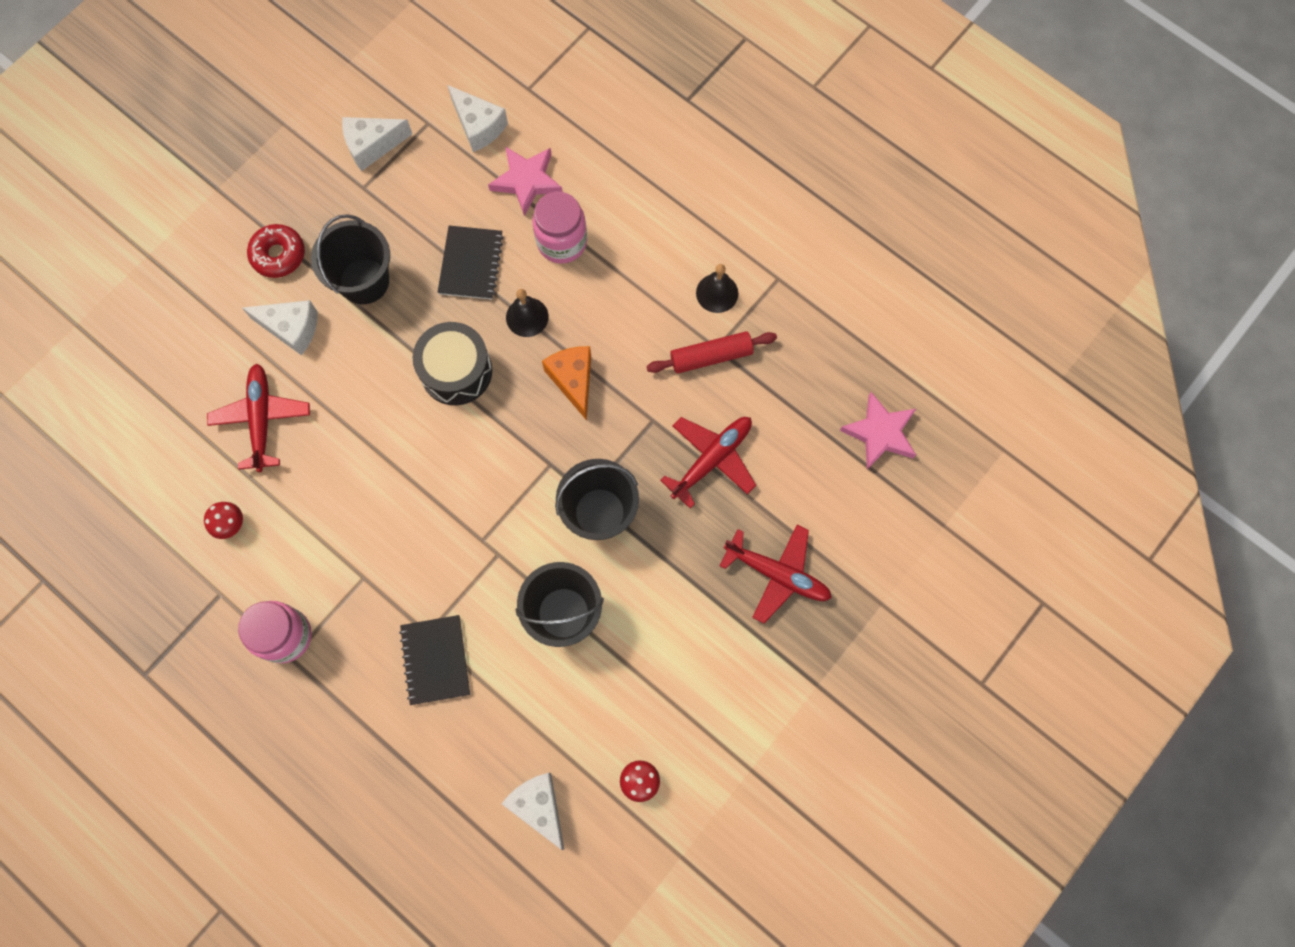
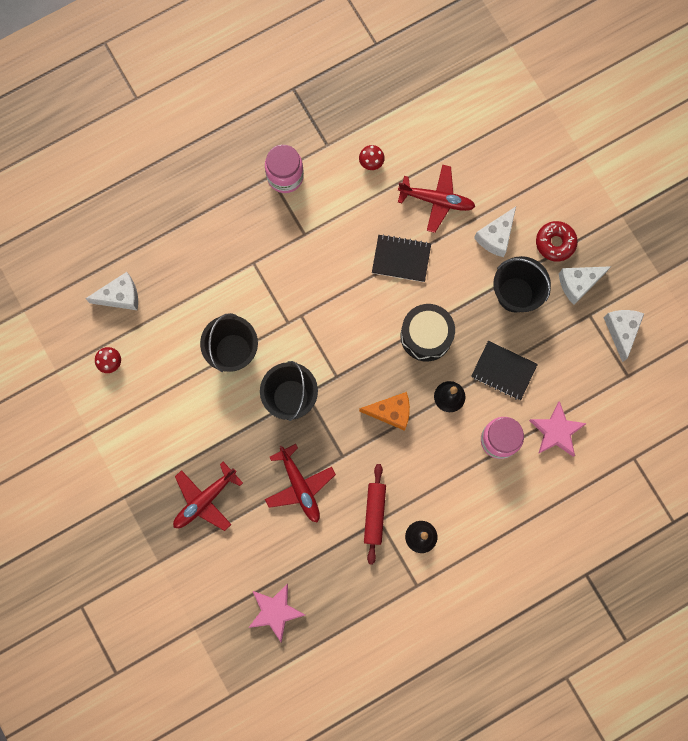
camera: 110 degrees right, 5 degrees up
black notebook [399,615,470,705] -> black notebook moved to [372,234,431,282]
white cheese [447,85,508,152] -> white cheese moved to [559,266,612,305]

